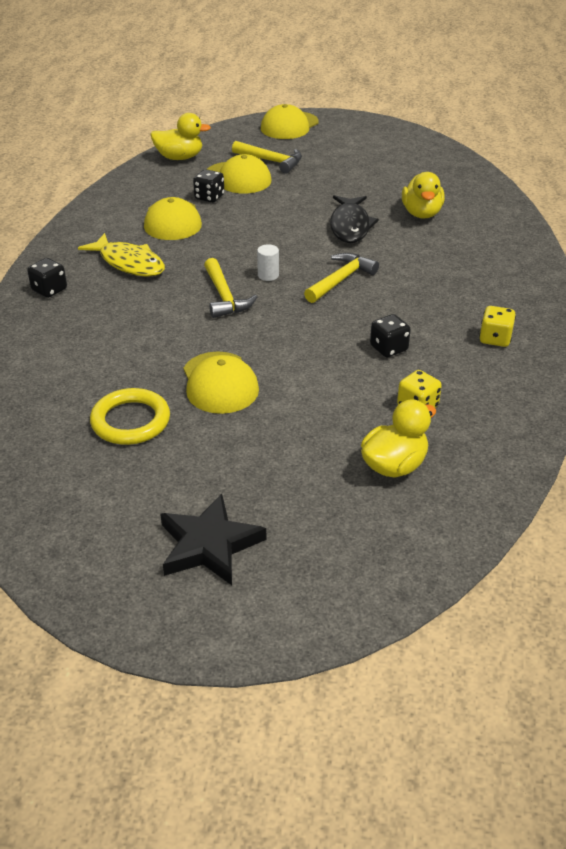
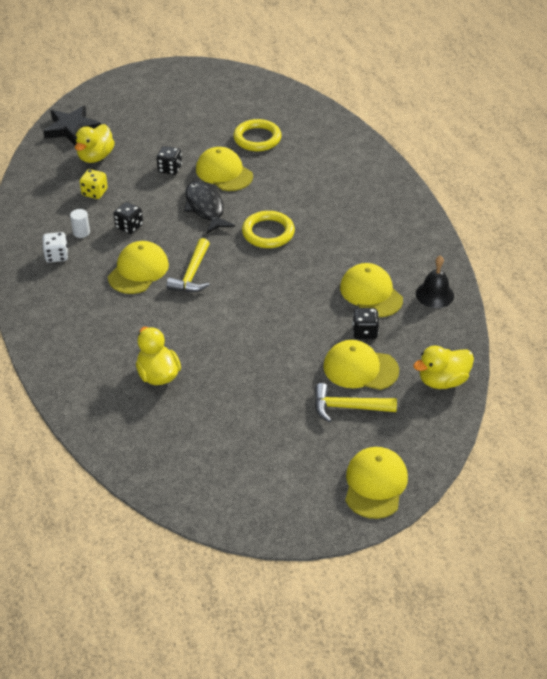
camera: 155 degrees right, 5 degrees up
black dice [27,258,67,298] -> black dice moved to [156,146,182,175]
yellow fish [78,233,165,277] -> none
black star [160,494,266,585] -> black star moved to [43,106,101,145]
yellow hammer [204,258,257,318] -> yellow ring [242,211,295,248]
white cylinder [257,244,279,281] -> white cylinder moved to [70,209,90,238]
black fish [330,195,379,243] -> black fish moved to [184,180,235,234]
yellow dice [479,306,516,347] -> white dice [42,232,68,263]
none -> yellow cap [108,241,169,294]
none -> black bell [416,255,454,308]

